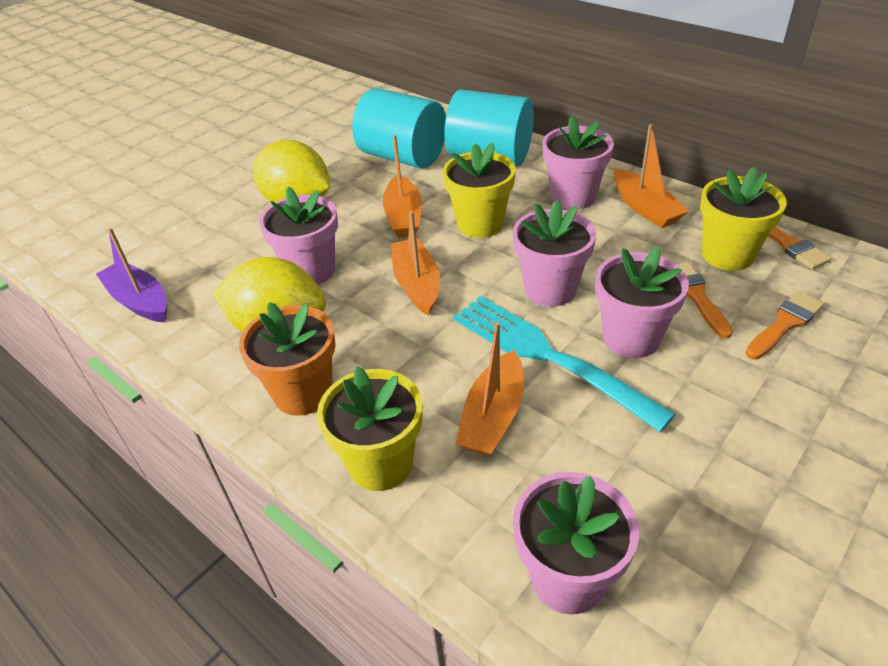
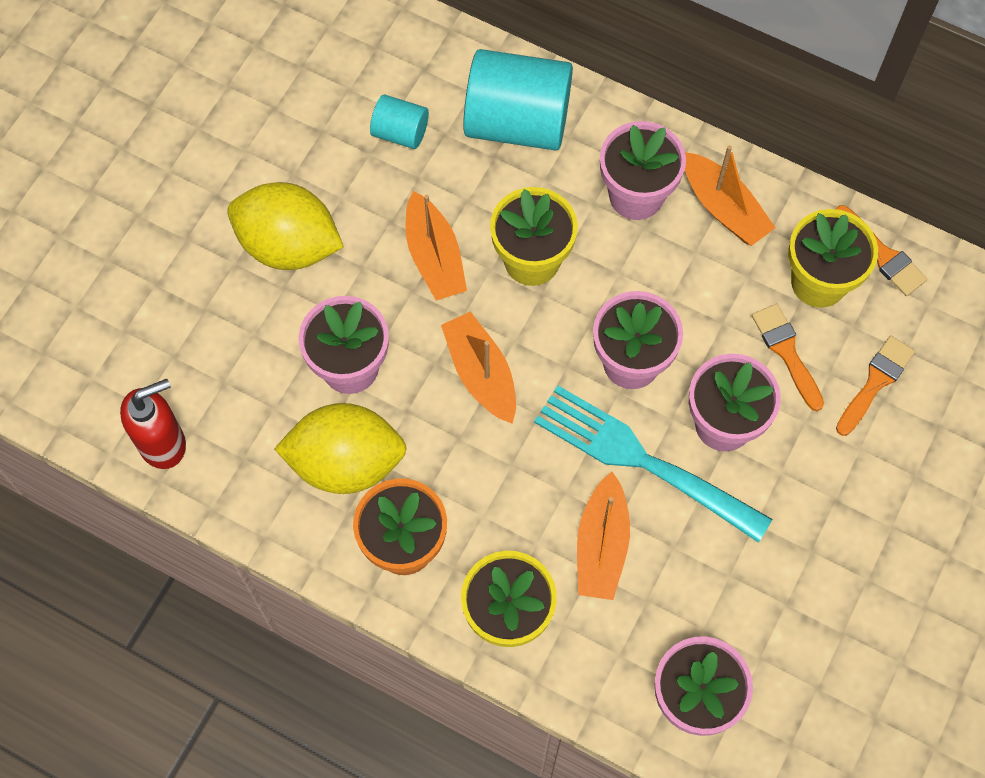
camera: 15 degrees left, 25 degrees up
purple boat [96,228,167,322] -> red soap dispenser [120,379,186,469]
turquoise cylinder [352,88,446,168] -> turquoise cylinder [370,95,429,149], size x0.49

